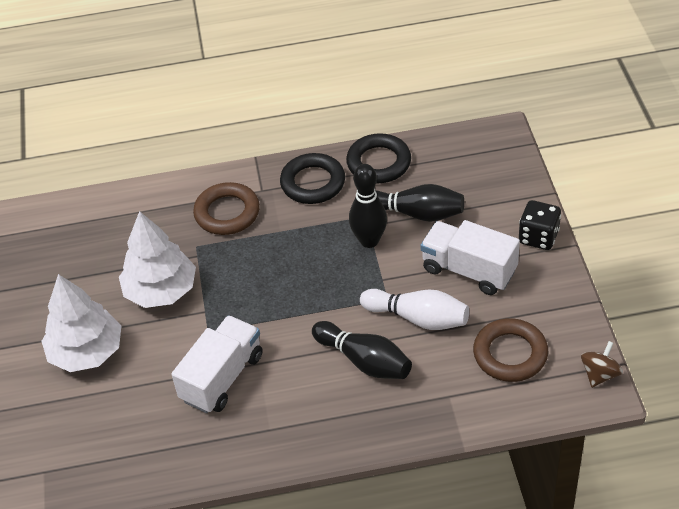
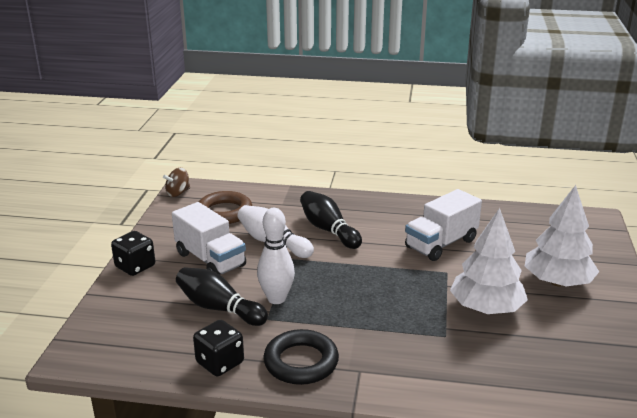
camera: 165 degrees left, 20 degrees down
brown ring [193,182,260,235] -> none
black ring [346,133,411,183] -> black dice [193,320,244,376]
black bowling pin [349,164,387,248] -> white bowling pin [257,208,295,304]

